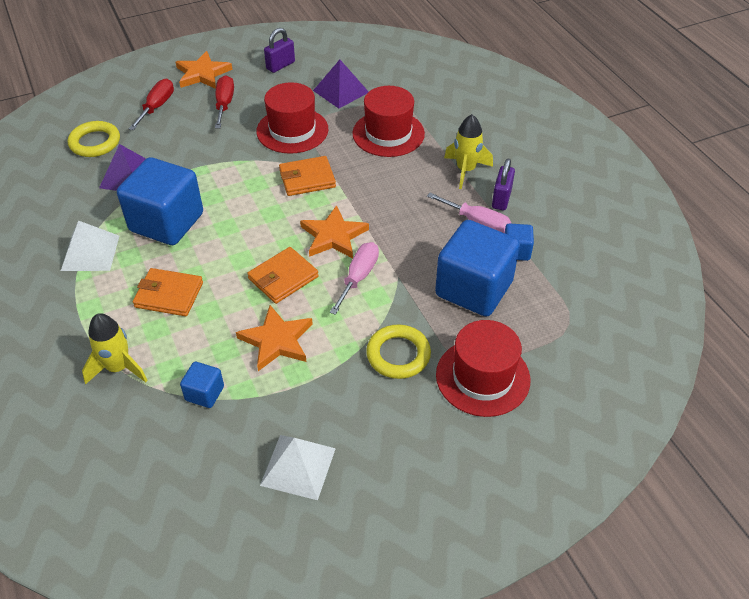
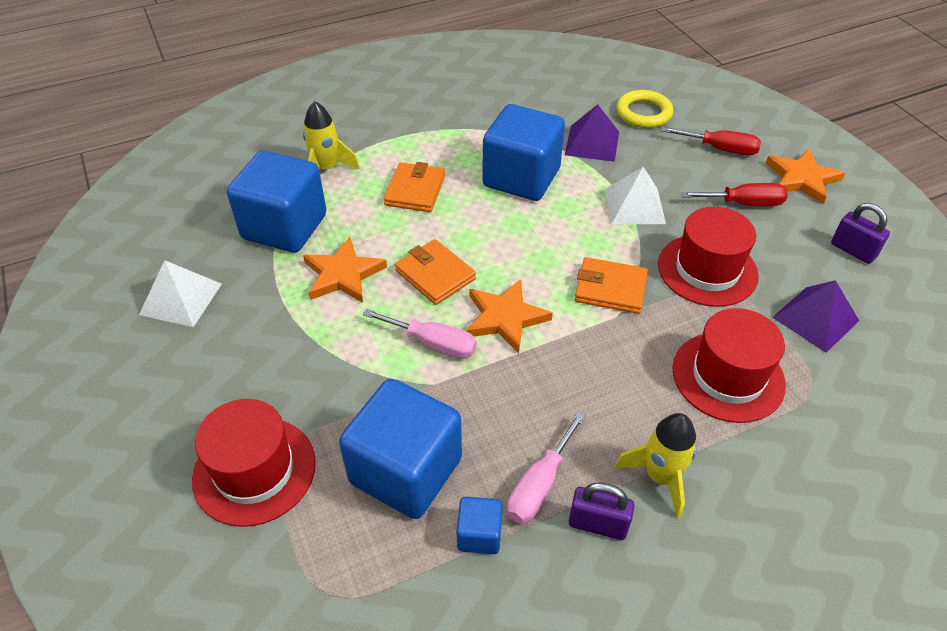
camera: 90 degrees right, 0 degrees up
white pyramid [61,220,119,271] -> white pyramid moved to [605,167,666,224]
blue cube [180,362,224,408] -> blue cube [227,151,327,253], size x2.21
orange wallet [279,156,336,196] -> orange wallet turned 60 degrees counterclockwise [575,257,648,314]
yellow ring [366,324,431,379] -> none

